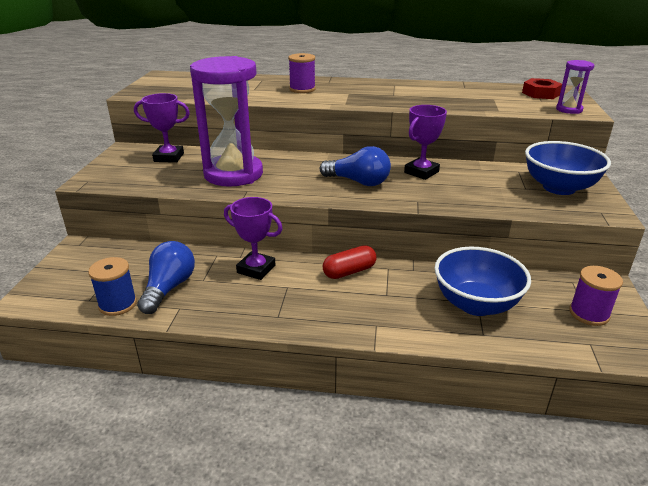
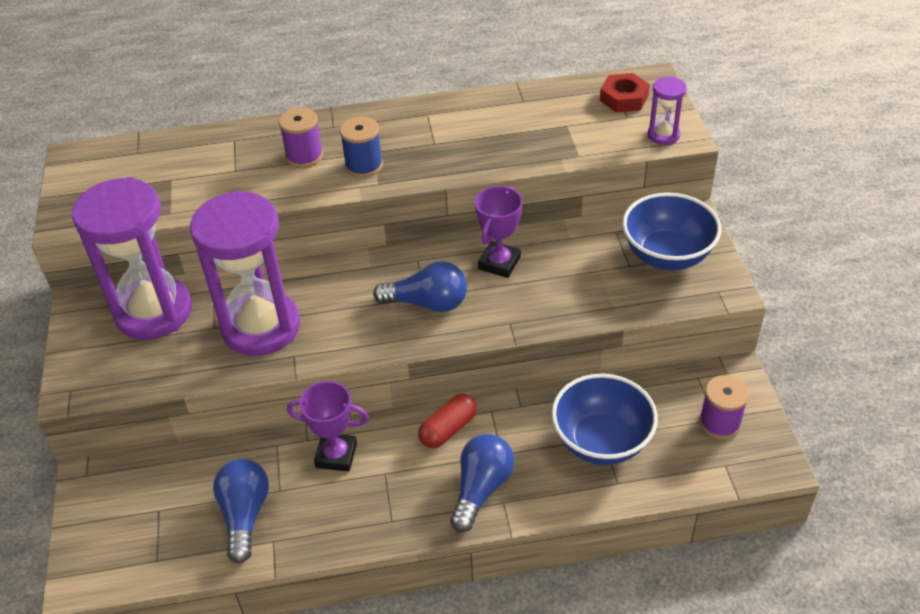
camera: 15 degrees left, 15 degrees up
blue spool [88,257,137,316] -> blue spool moved to [340,116,383,178]
purple trophy [134,93,190,163] -> purple hourglass [71,177,192,340]
none -> blue light bulb [450,434,514,532]

